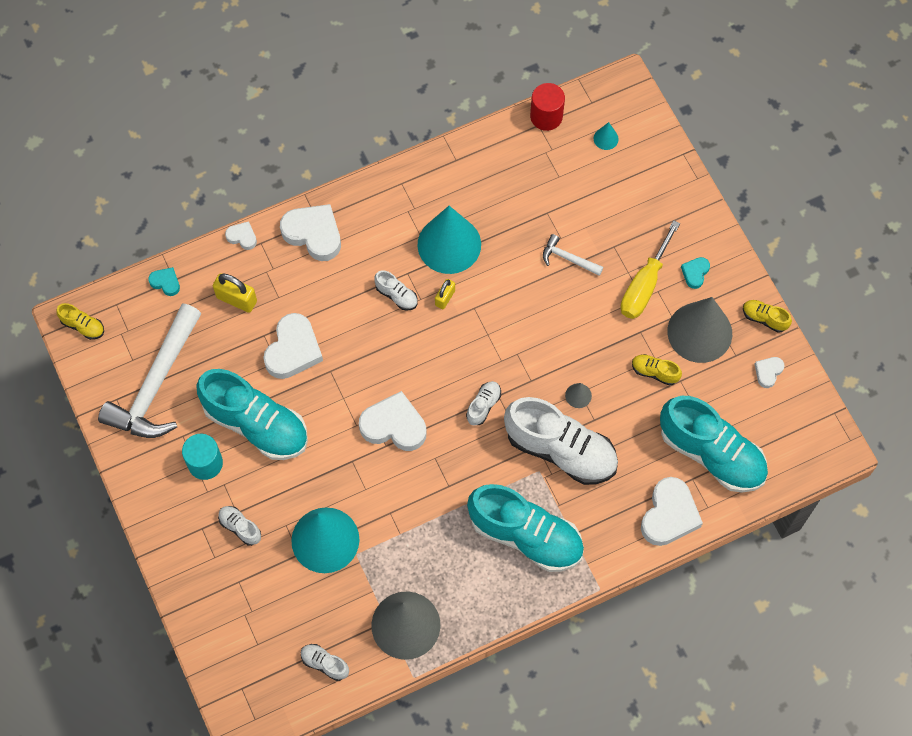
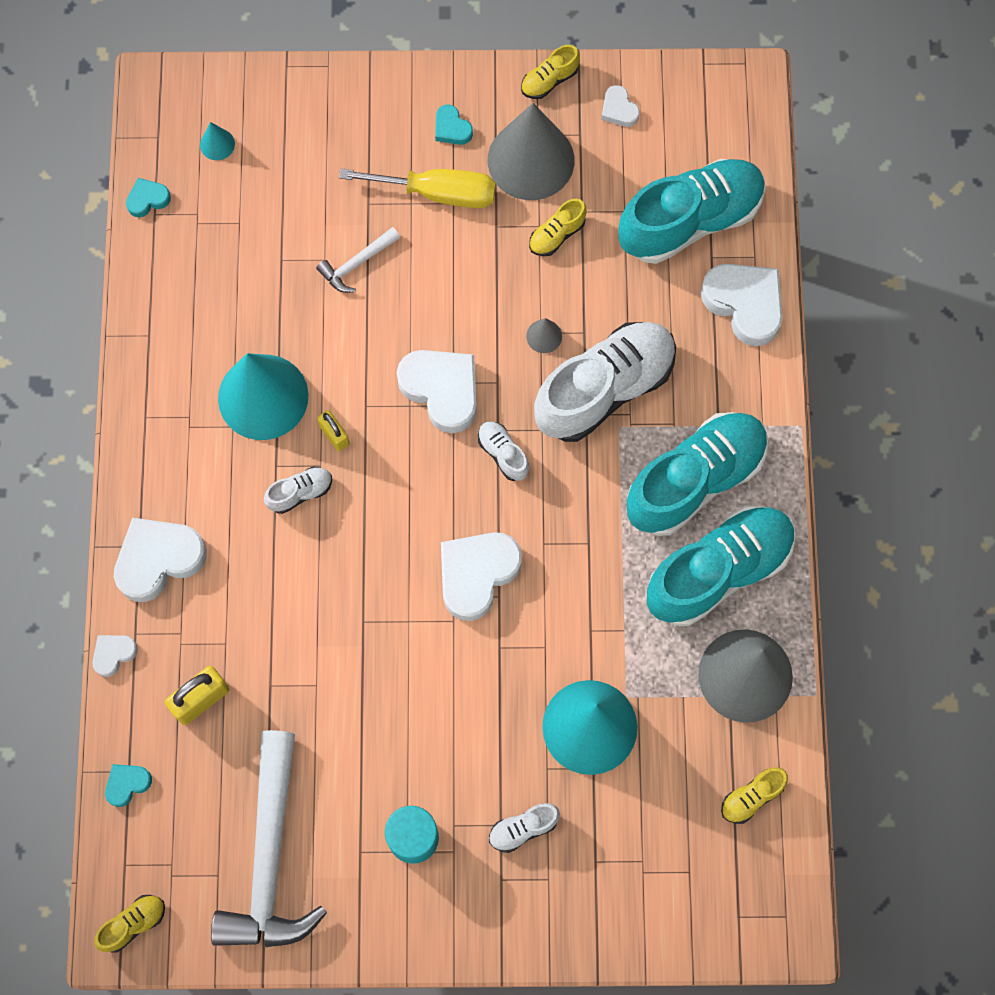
camera: 65 degrees left, 5 degrees up
white hammer [98,303,202,438] -> white hammer turned 45 degrees clockwise [211,730,327,947]
turquoise shoe [196,369,308,460] -> turquoise shoe moved to [647,506,796,626]
white heart [263,313,323,379] -> white heart moved to [397,350,477,433]
white shoe [301,644,349,681] -> yellow shoe [721,767,788,824]
red cylinder [530,83,565,131] -> turquoise heart [126,178,171,217]
yellow screwdriver [620,220,680,319] -> yellow screwdriver turned 45 degrees counterclockwise [339,168,496,208]

